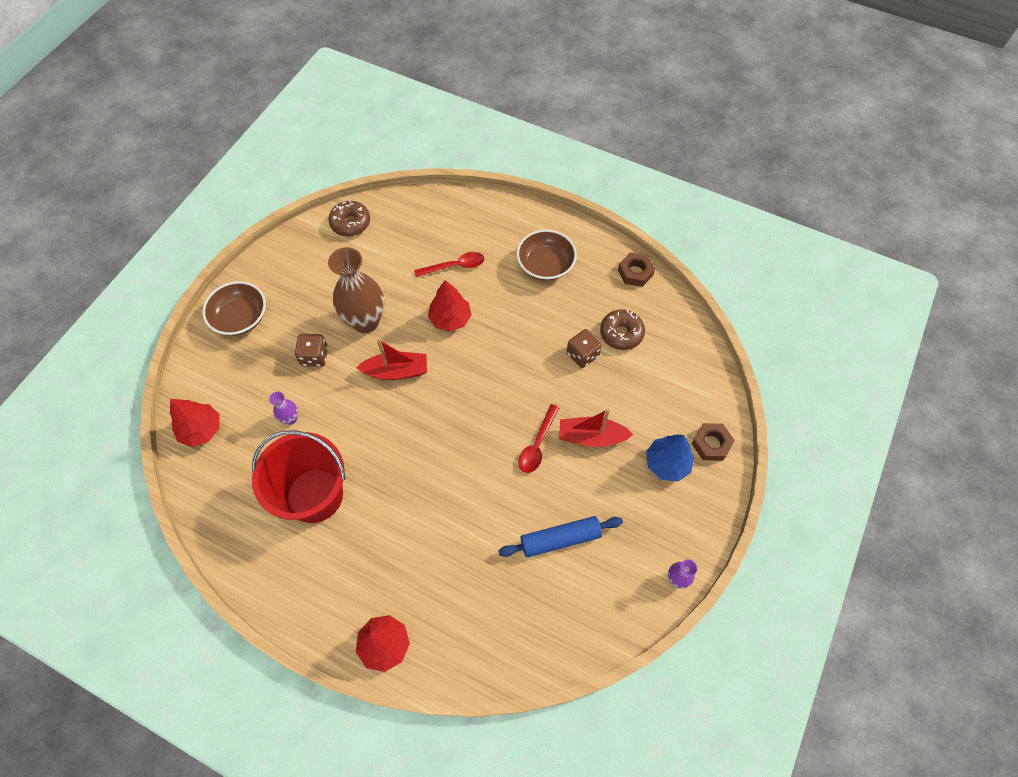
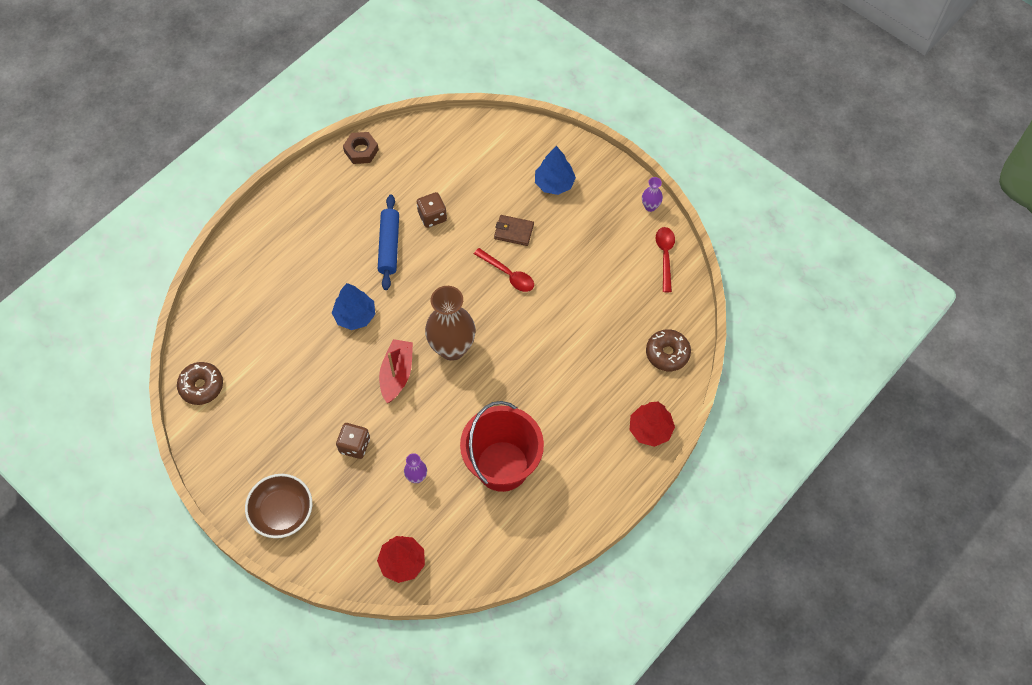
camera: 75 degrees left, 0 degrees up
brown vase [328,247,384,333] -> brown vase moved to [425,286,475,361]
red spoon [414,252,484,277] -> red spoon moved to [655,227,675,292]
red tree [428,280,472,332] -> blue tree [332,283,375,330]
blue rolling pin [499,516,623,557] -> blue rolling pin moved to [378,195,399,290]
brown bowl [517,230,577,281] -> none
red boat [559,409,633,447] -> brown wallet [494,215,534,246]
brown donut [600,309,645,350] -> brown donut moved to [646,329,691,371]
brown nut [691,423,735,461] -> none

